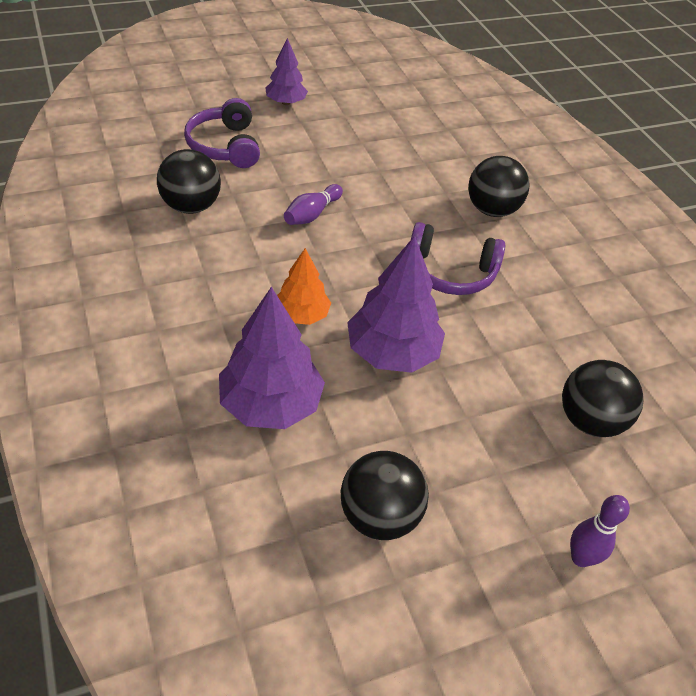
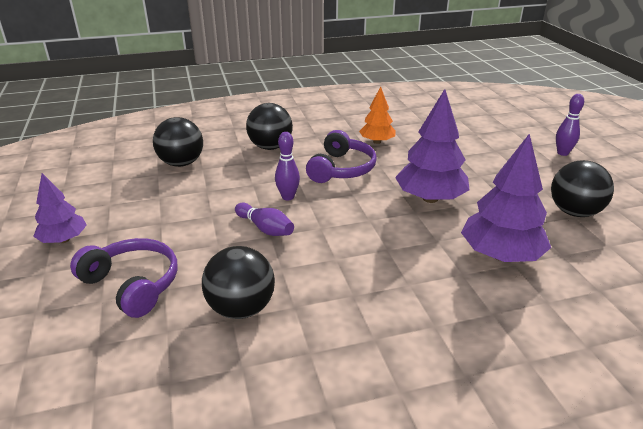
camera: 80 degrees left, 15 degrees down
purple headphones [184,98,260,168] -> purple headphones turned 135 degrees counterclockwise [70,238,178,318]
orange tree [277,248,331,325] -> orange tree moved to [359,87,396,144]
black ball [562,360,644,437] -> black ball moved to [153,117,203,167]
none -> purple bowling pin [275,132,300,201]

